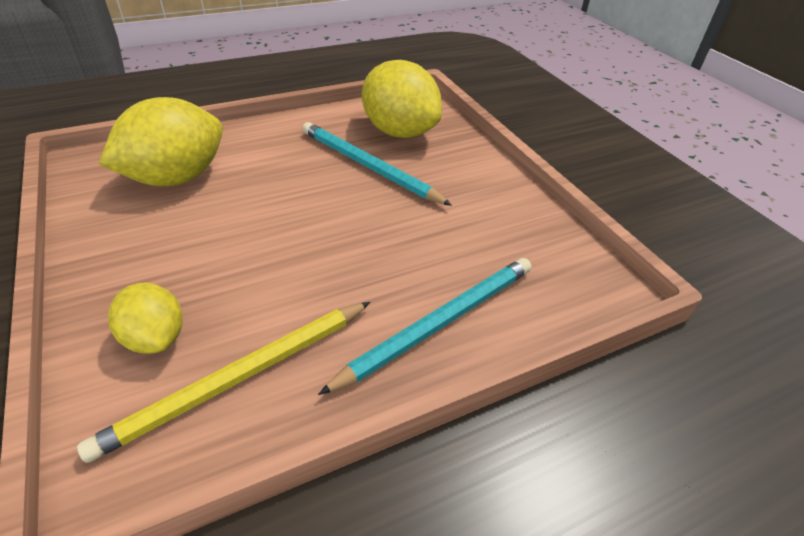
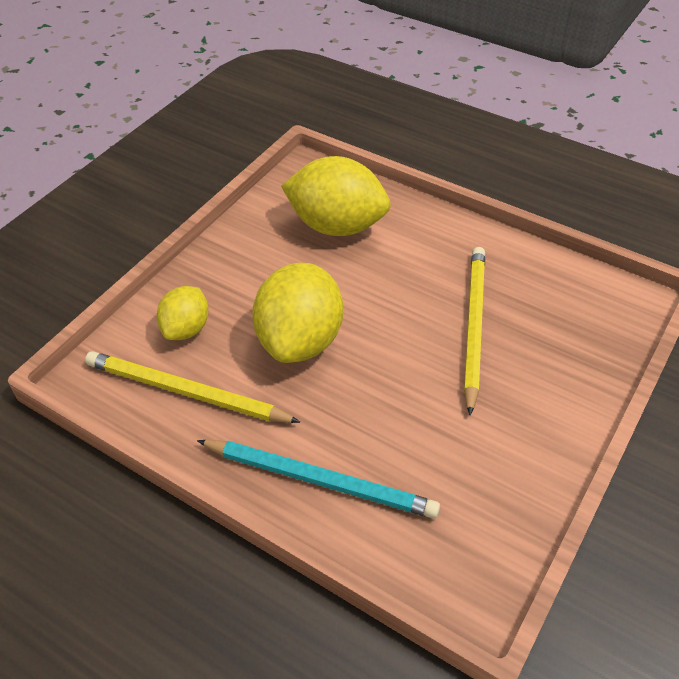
camera: 60 degrees right, 5 degrees up
turquoise pencil [302,122,452,206] -> yellow pencil [464,247,485,416]
yellow lemon [362,60,442,138] -> yellow lemon moved to [252,263,343,363]

